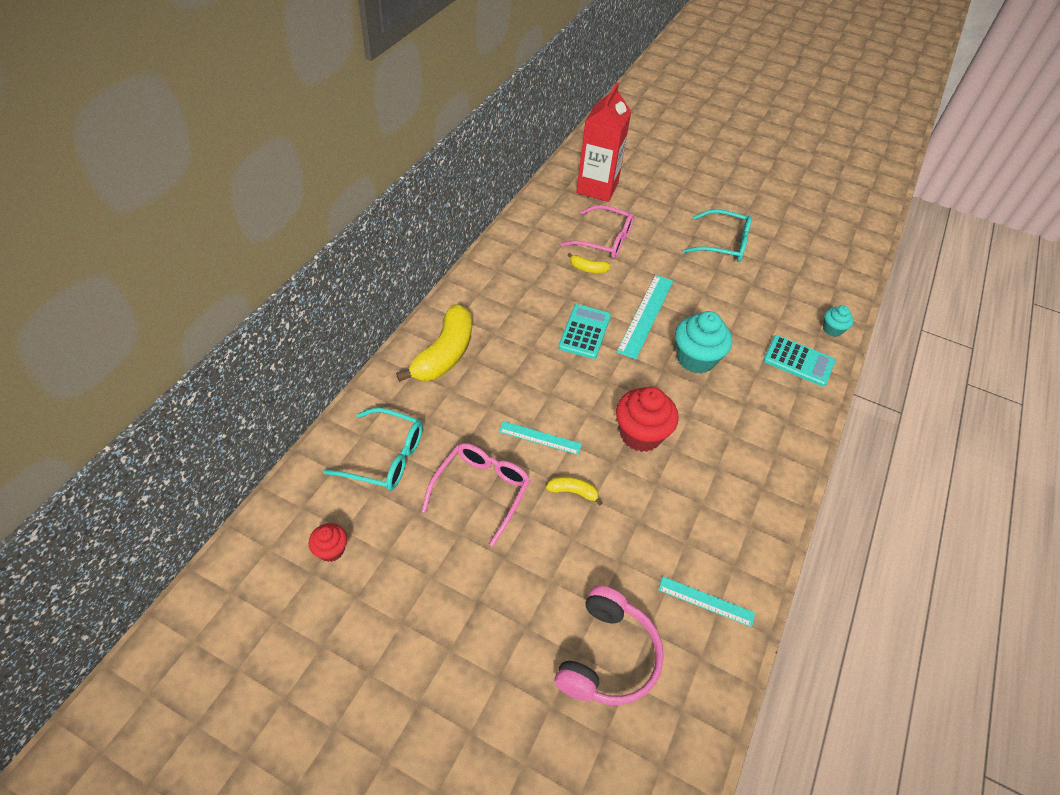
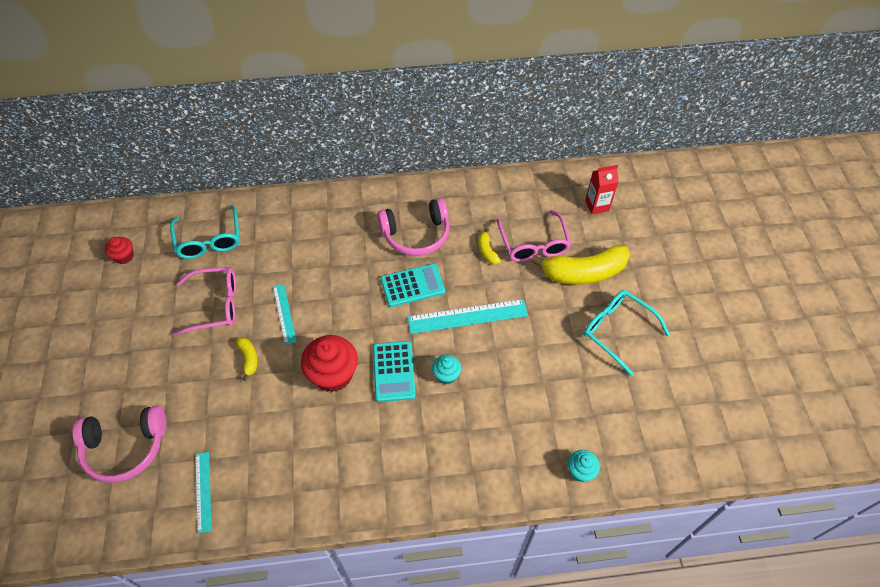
camera: 60 degrees right, 5 degrees up
yellow banana [396,304,472,382] -> yellow banana moved to [531,245,630,285]
red carton [576,82,631,202] -> red carton [585,165,619,214], size x0.53
turquoise cupcake [675,311,732,373] -> turquoise cupcake [432,355,462,384], size x0.53
turquoise glasses [683,209,752,262] -> turquoise glasses turned 150 degrees clockwise [584,290,670,376]
turquoise calculator [763,335,835,387] -> turquoise calculator moved to [373,341,416,402]
none -> pink headphones [377,198,449,256]

